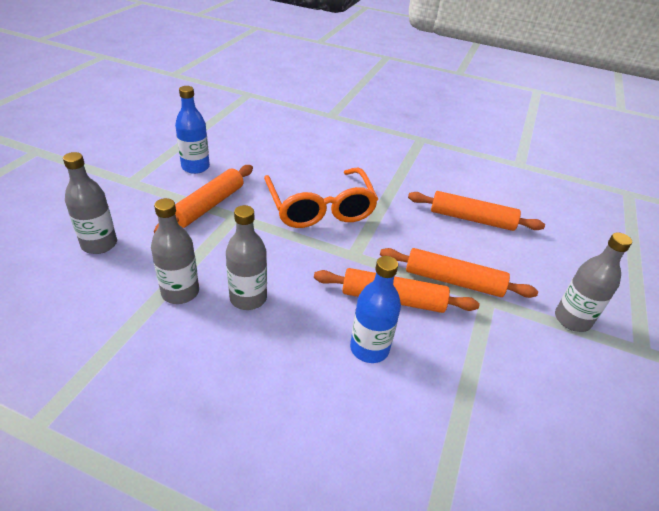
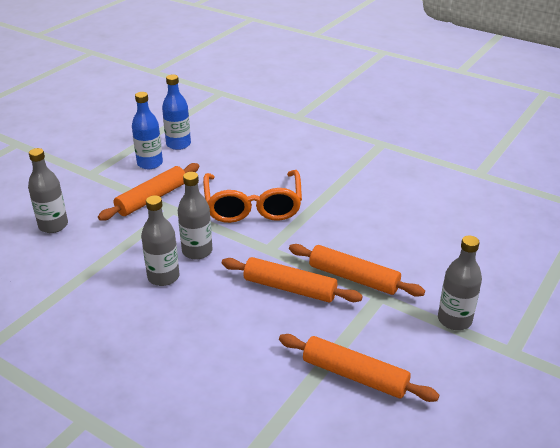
camera: 15 degrees right, 5 degrees down
grey bottle [151,198,199,304] -> grey bottle moved to [178,172,213,260]
blue bottle [350,256,401,363] -> blue bottle moved to [162,75,191,150]
orange rolling pin [408,191,545,231] -> orange rolling pin moved to [279,334,439,402]

